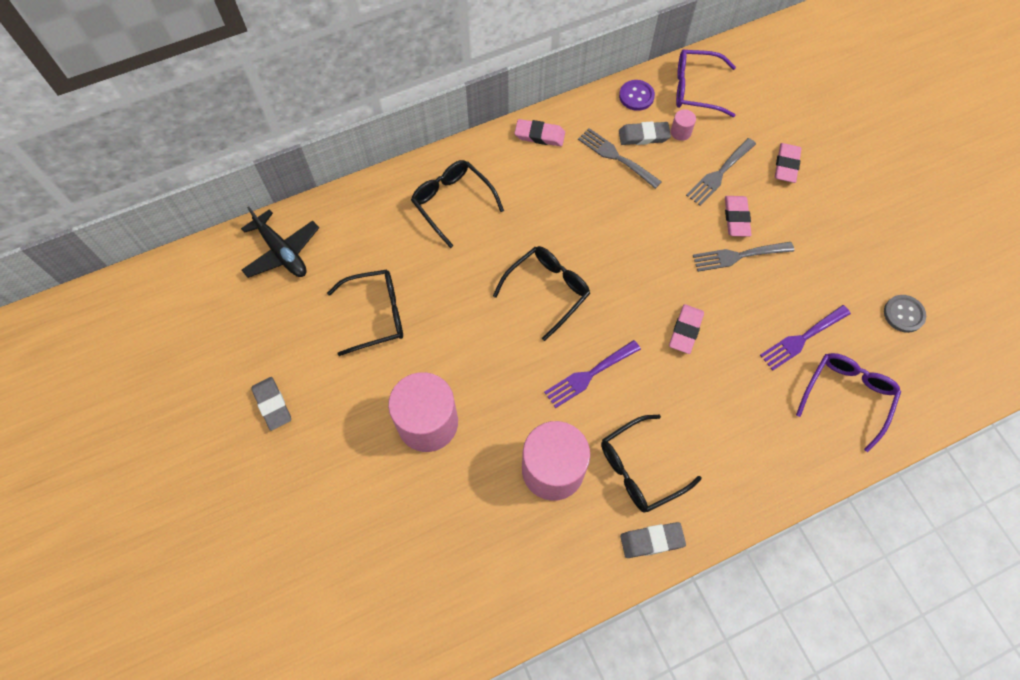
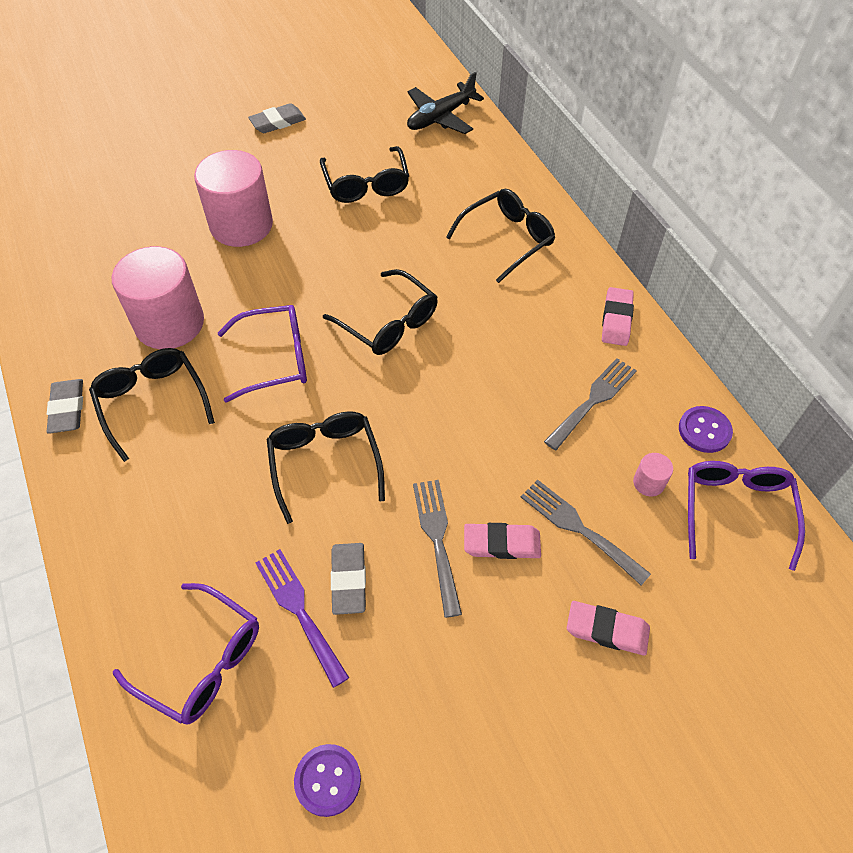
camera: 90 degrees right, 10 degrees down
purple fork [544,340,641,408] -> purple glasses [218,305,307,403]
grey eraser [619,121,671,145] -> grey eraser moved to [331,543,366,615]
pink eraser [669,304,704,354] -> black glasses [267,411,385,524]
grey button [884,295,926,333] -> purple button [294,744,361,817]

